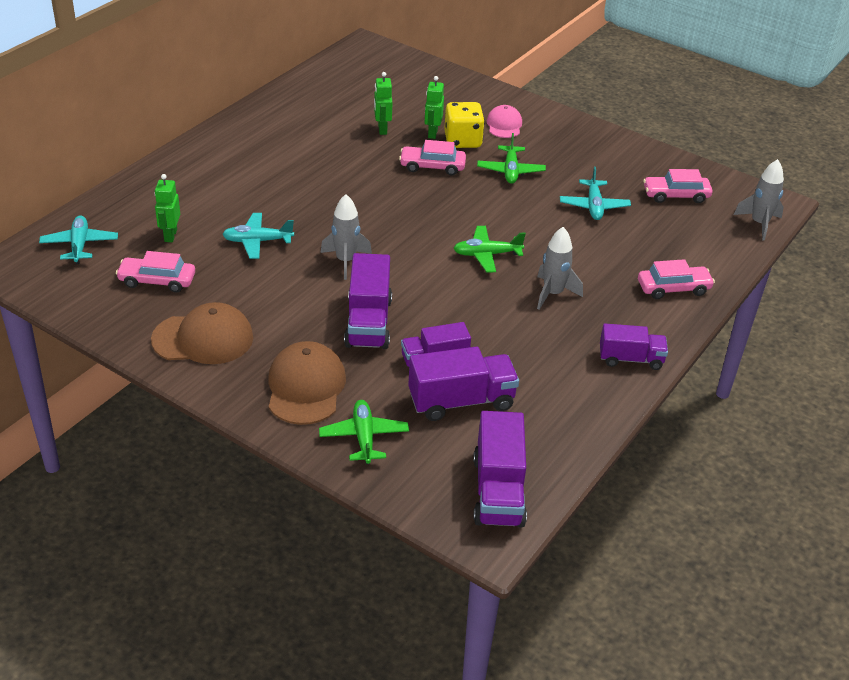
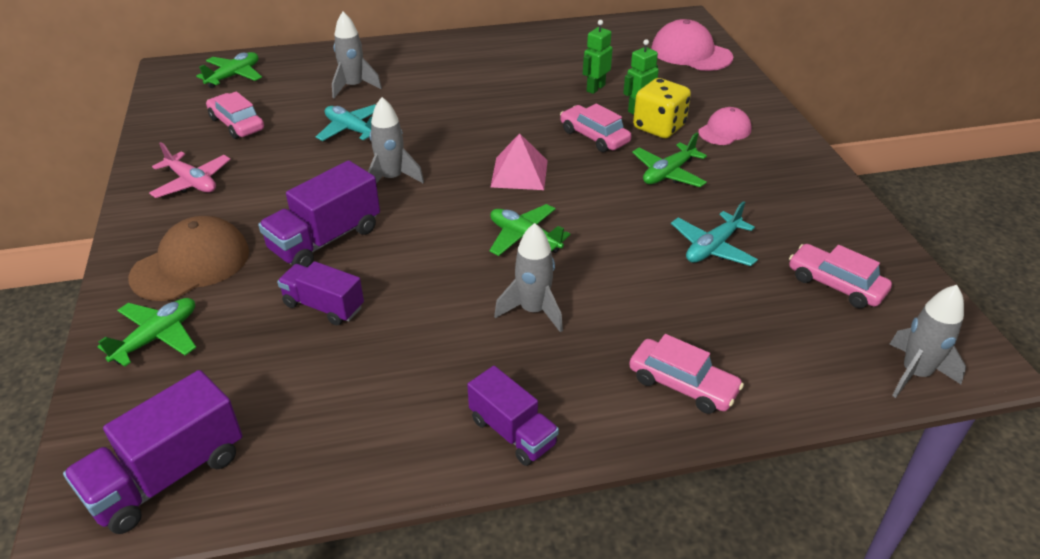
camera: 45 degrees right, 0 degrees up
turquoise plane [39,215,118,264] -> green plane [196,52,262,88]
brown cap [151,302,253,364] -> pink plane [149,142,231,198]
green robot [154,174,180,242] -> none
purple truck [408,346,519,421] -> none
none -> grey rocket [332,12,382,99]
none -> pink pyramid [491,133,548,190]
none -> pink cap [651,19,733,71]

